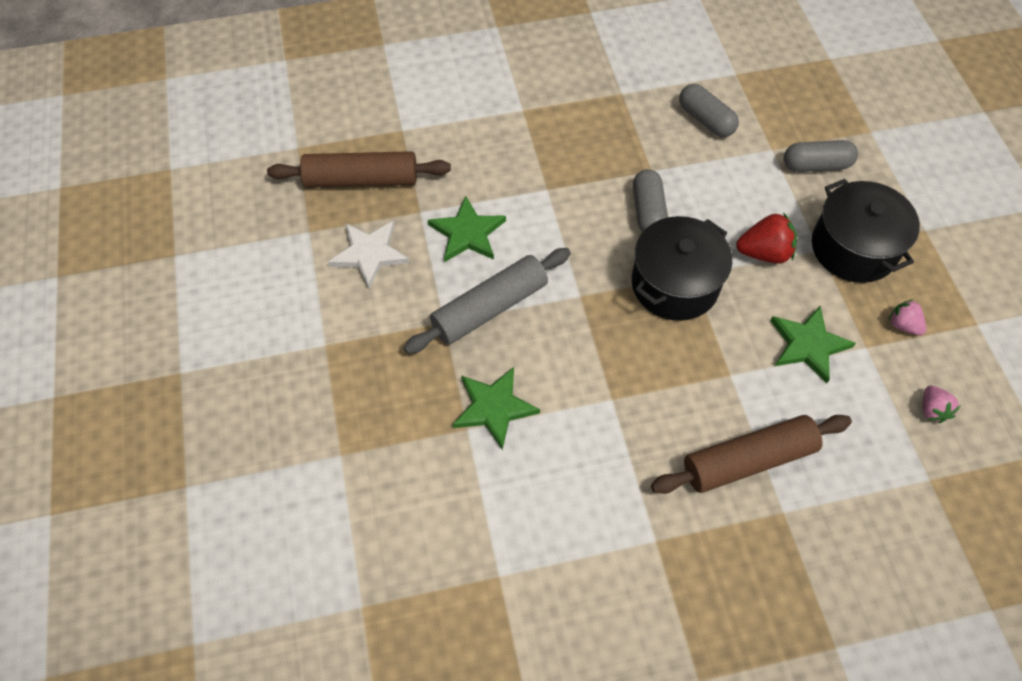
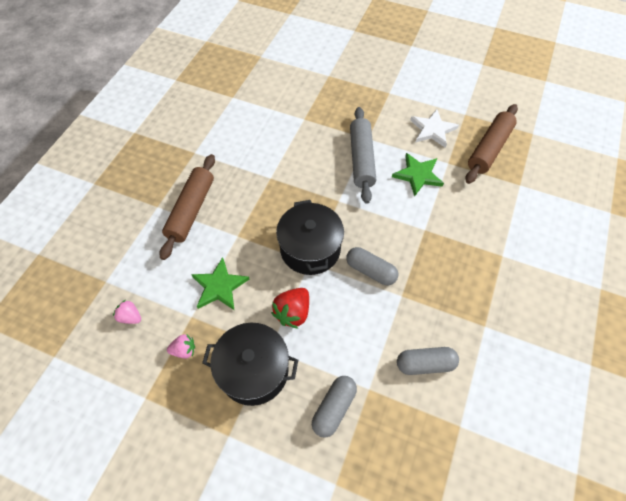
camera: 125 degrees right, 0 degrees up
green star [453,367,540,450] -> none

